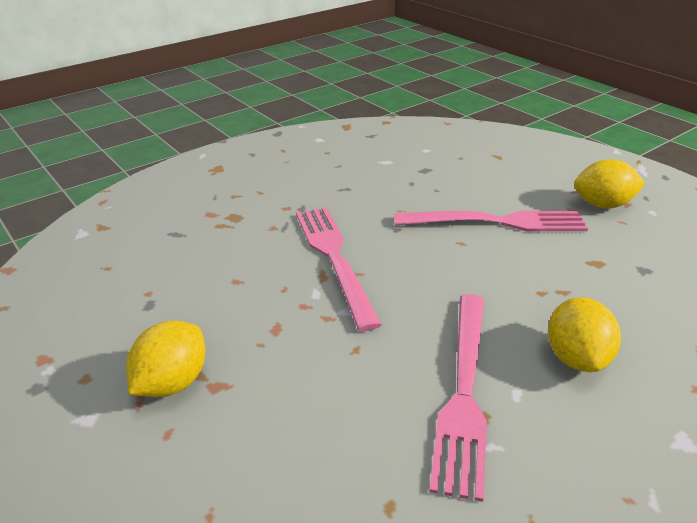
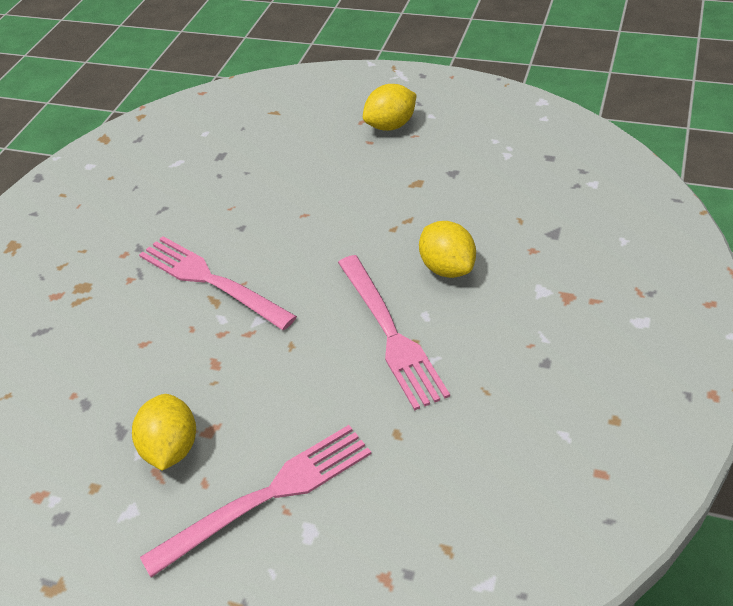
camera: 30 degrees left, 10 degrees up
pink fork [394,211,588,231] -> pink fork moved to [140,425,371,577]

